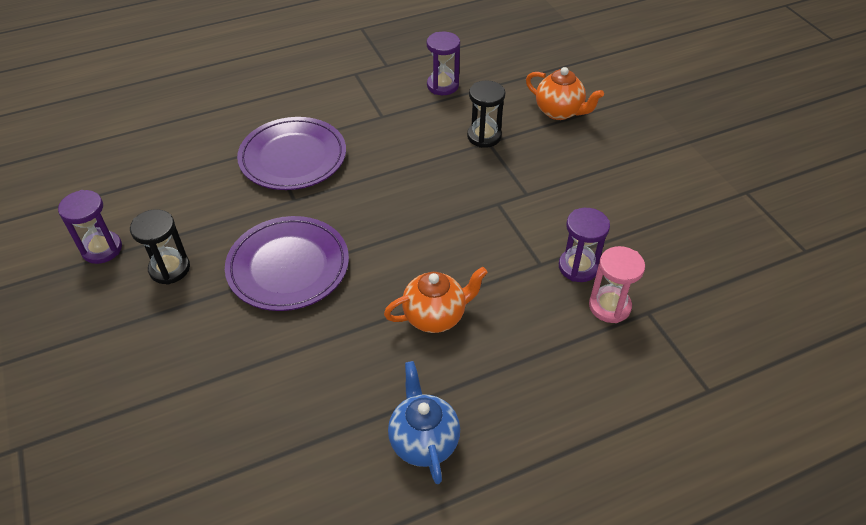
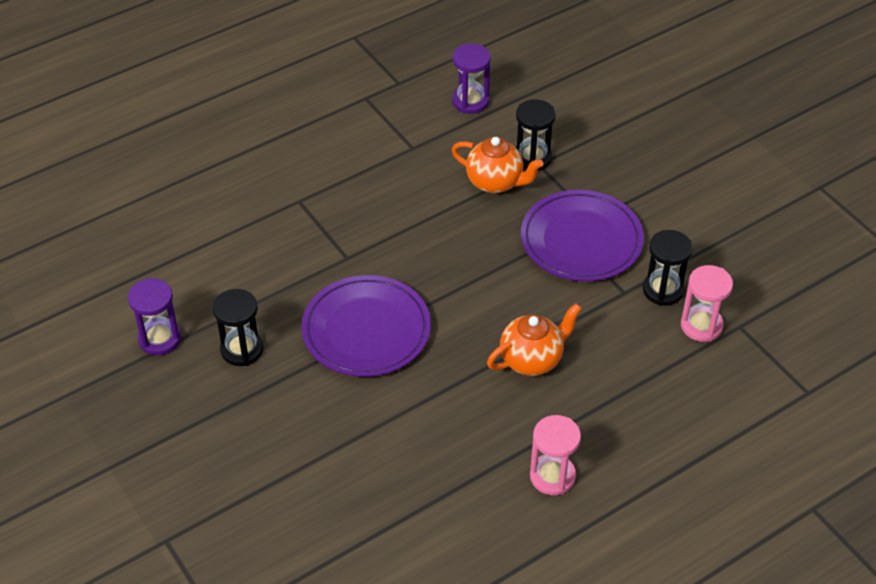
camera: 10 degrees left, 0 degrees up
purple plate [237,117,346,190] -> purple plate moved to [521,190,644,281]
blue teapot [388,361,460,484] -> pink hourglass [530,415,581,495]
orange teapot [526,67,604,120] -> orange teapot moved to [452,137,543,193]
purple hourglass [559,208,610,282] -> black hourglass [643,230,693,306]

